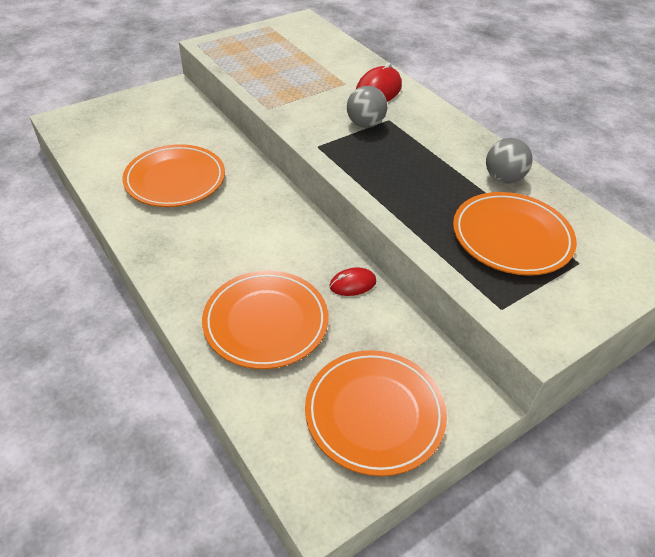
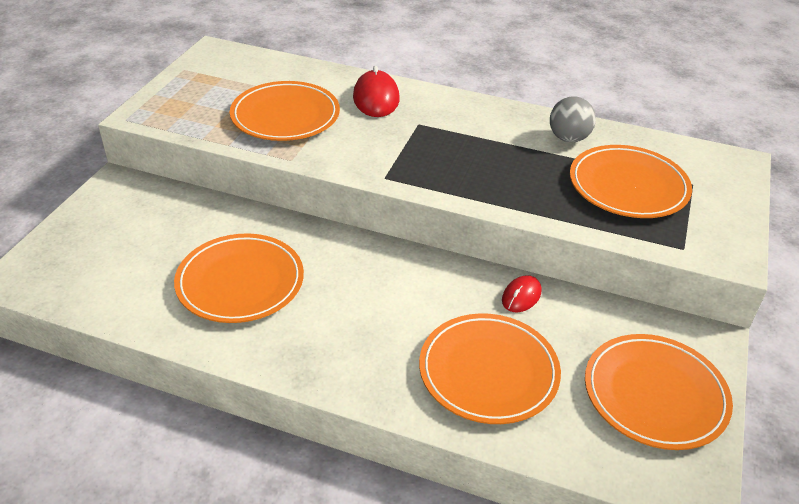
camera: 35 degrees left, 5 degrees down
grey ball [347,86,387,128] -> none
none -> orange plate [230,81,340,141]

